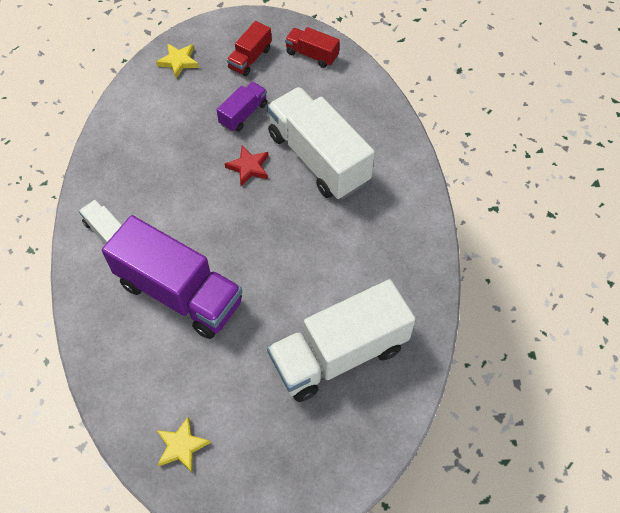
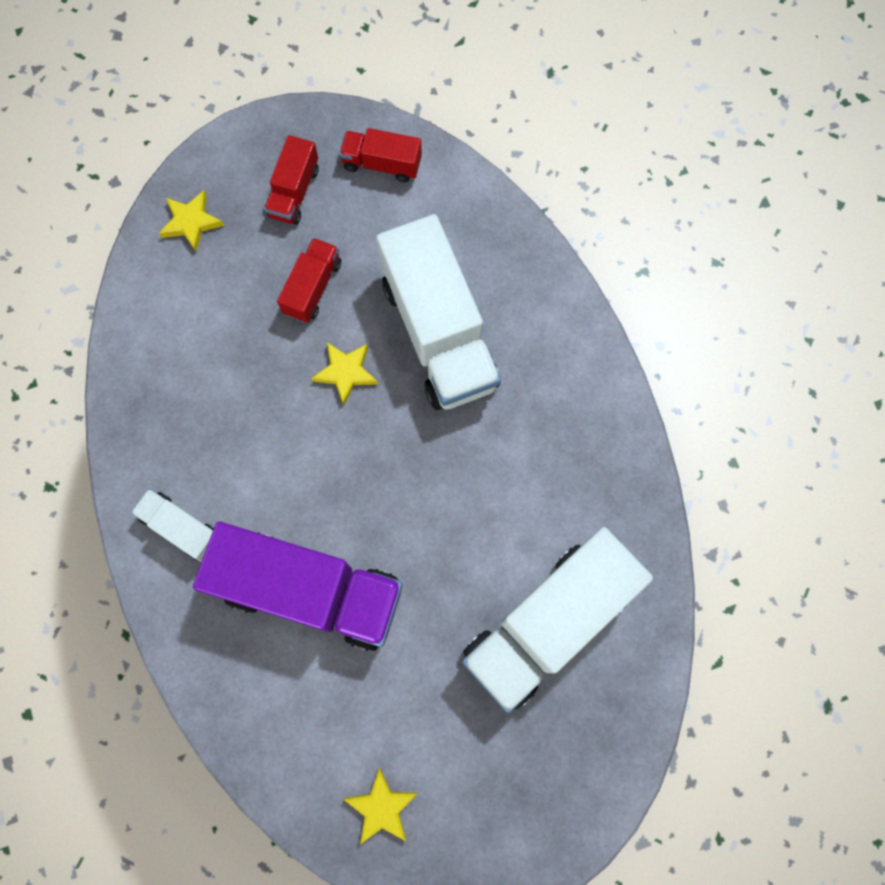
camera: 15 degrees left, 15 degrees up
purple truck [216,81,267,132] -> red truck [277,238,341,323]
red star [224,146,268,186] -> yellow star [311,342,378,405]
white truck [267,87,375,199] -> white truck turned 150 degrees counterclockwise [376,214,501,410]

